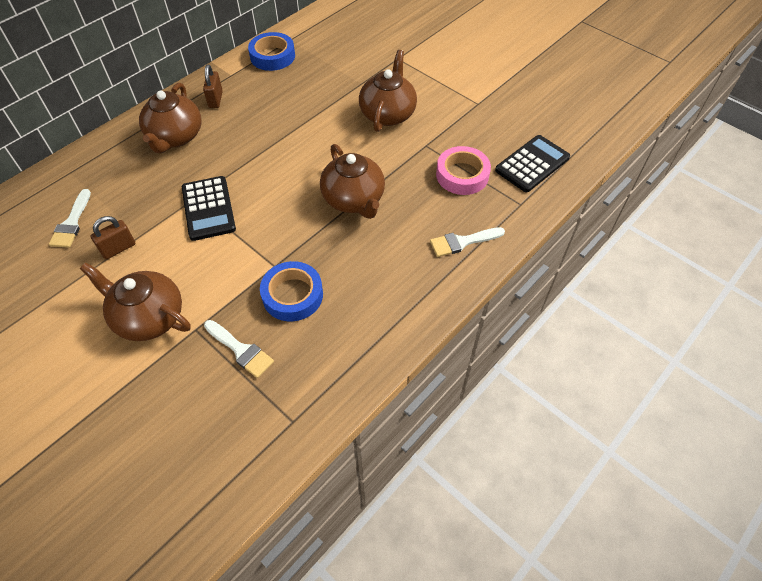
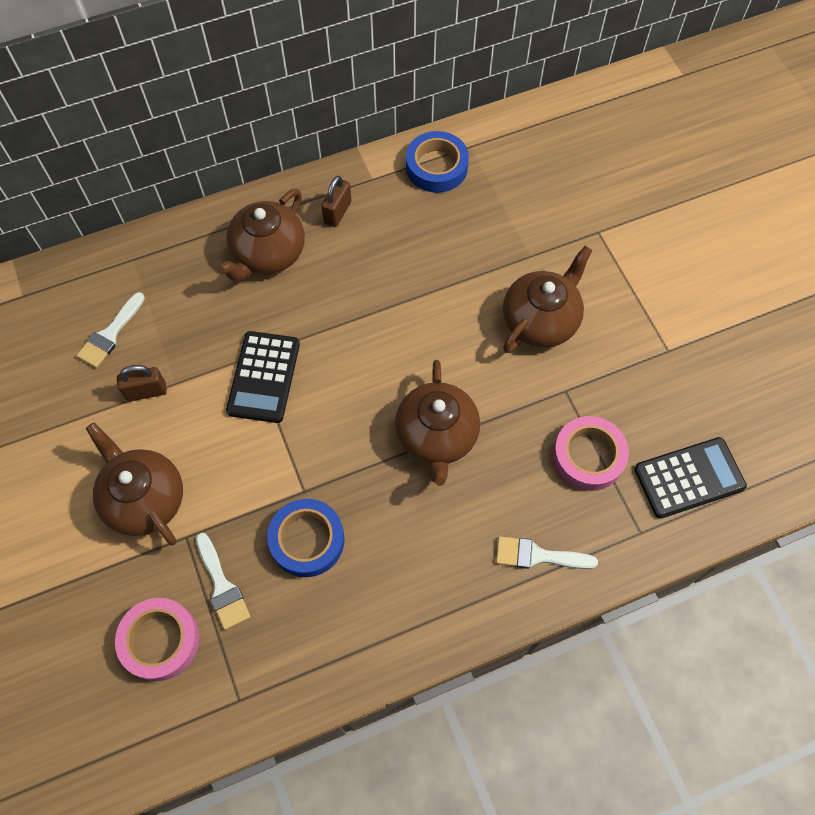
camera: 25 degrees right, 10 degrees up
none -> pink tape [115,598,199,681]

